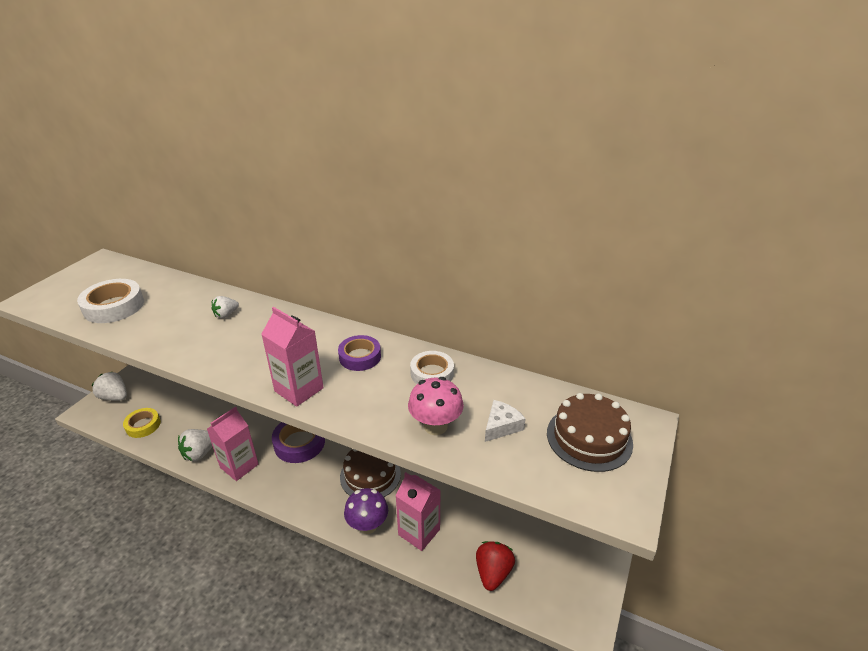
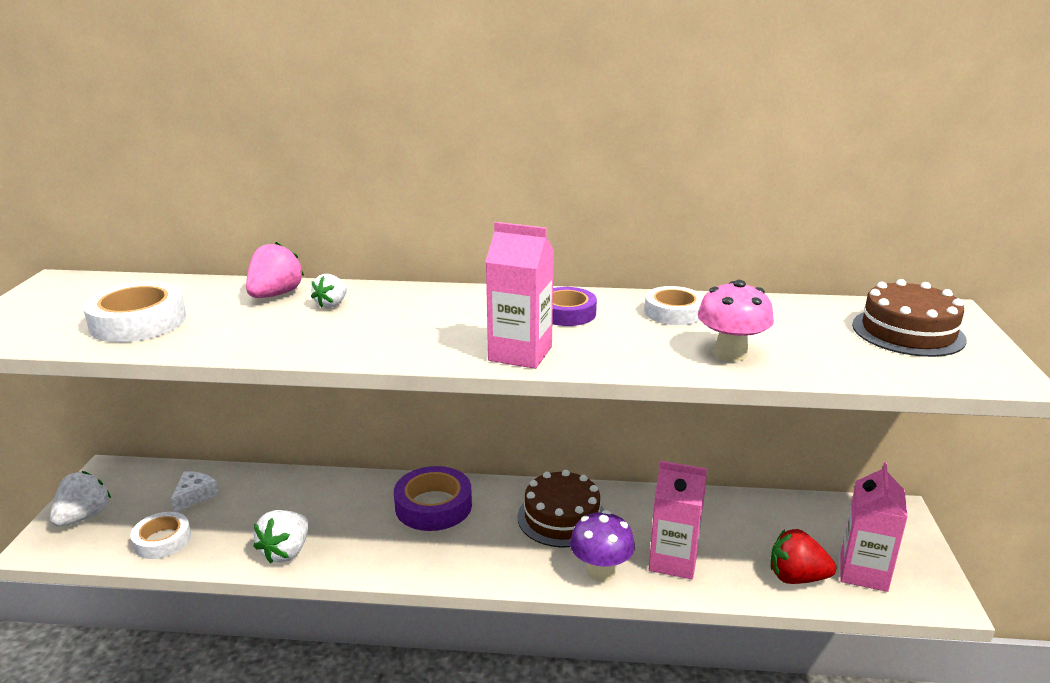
camera: 20 degrees left, 10 degrees down
white strawberry [92,371,127,401] -> white strawberry turned 105 degrees clockwise [50,471,111,527]
yellow tape [123,408,161,438] -> white tape [130,512,191,559]
pink carton [207,406,258,481] -> pink carton moved to [840,462,908,592]
red strawberry [476,541,515,591] -> red strawberry turned 75 degrees counterclockwise [771,529,836,584]
white cheese [485,400,526,442] -> white cheese moved to [171,471,219,512]
none -> pink strawberry [246,242,304,298]

